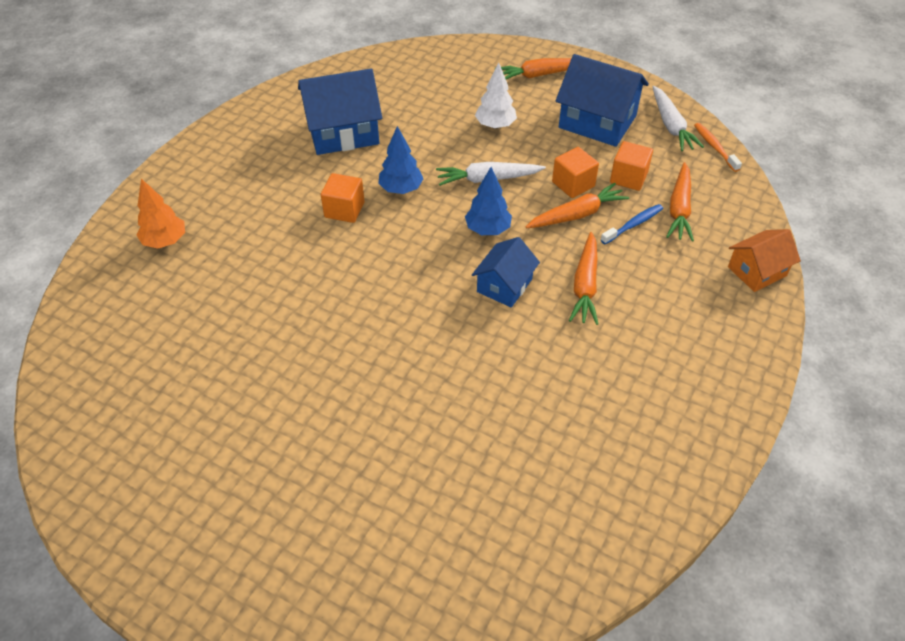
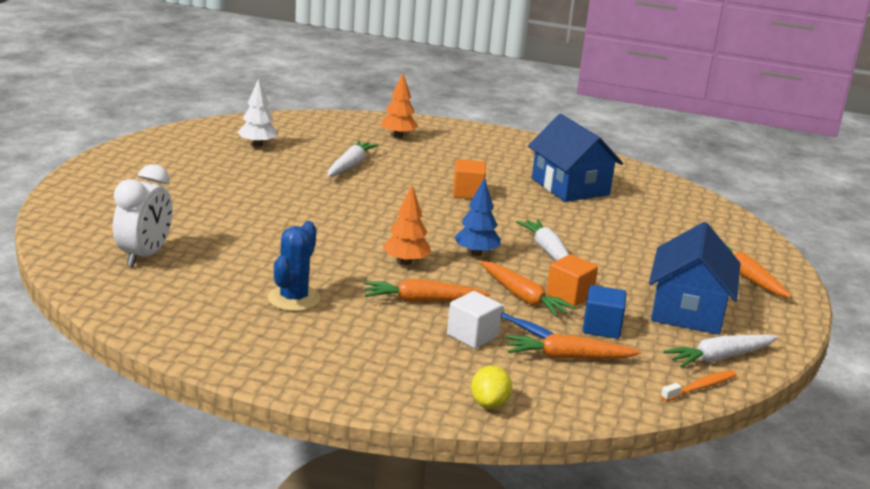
camera: 75 degrees right, 25 degrees down
blue tree [378,126,424,194] -> none
blue house [472,237,540,307] -> orange tree [383,185,431,265]
white tree [475,62,517,129] -> white tree moved to [237,78,277,147]
orange cube [610,141,653,191] -> blue cube [583,285,626,339]
orange house [728,229,801,292] -> yellow lemon [471,365,512,409]
none -> white clock [113,164,173,267]
none -> blue cactus [268,221,321,311]
none -> white carrot [328,140,379,177]
none -> white cube [447,291,502,349]

